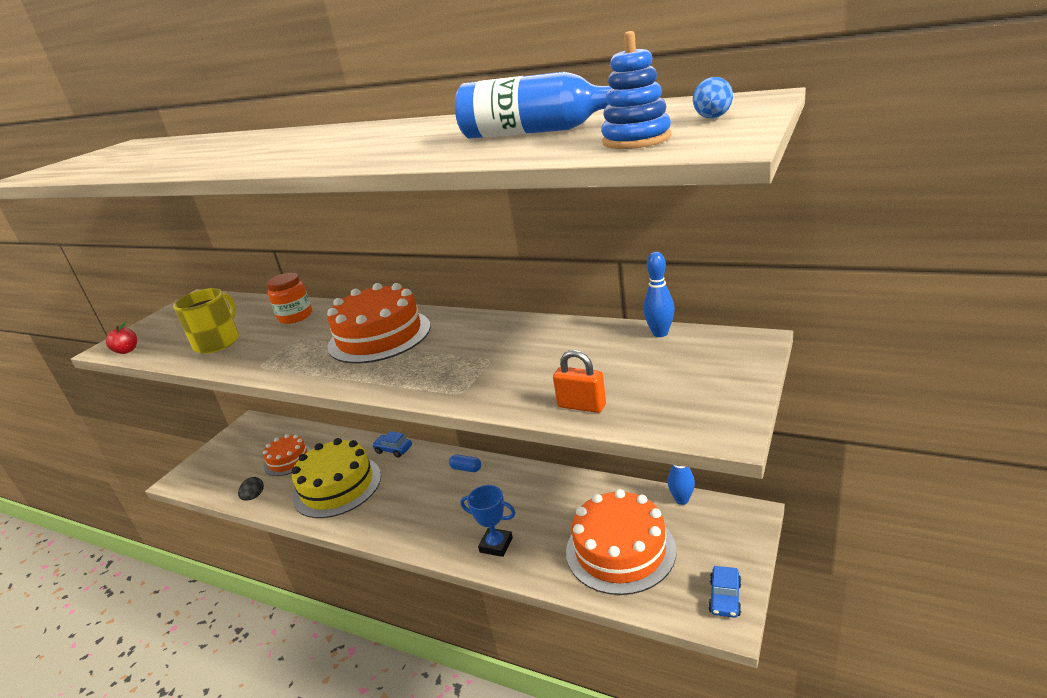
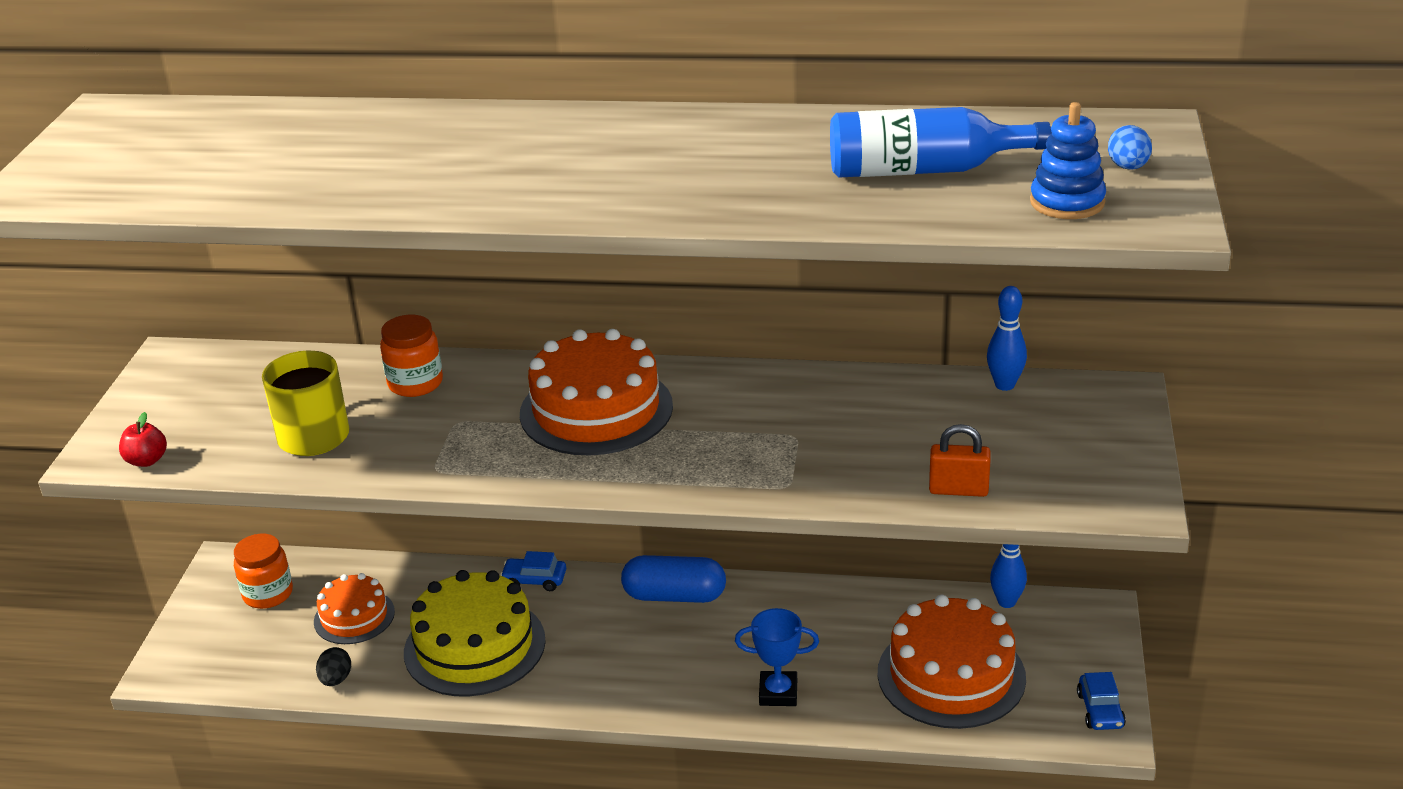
camera: 20 degrees left, 5 degrees up
blue capsule [449,454,481,472] -> blue capsule [621,555,726,603], size x1.96
none -> orange jar [234,534,293,609]

